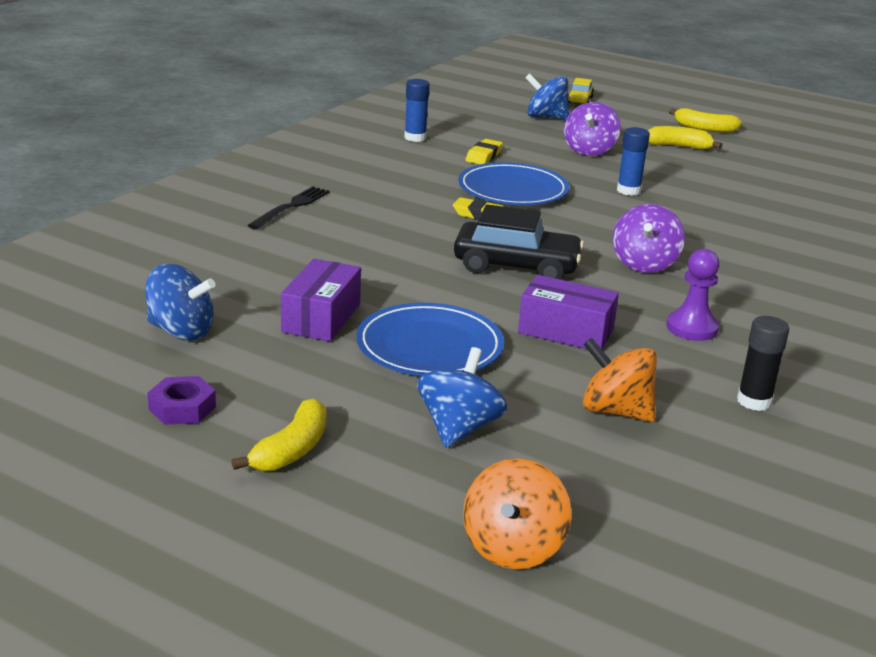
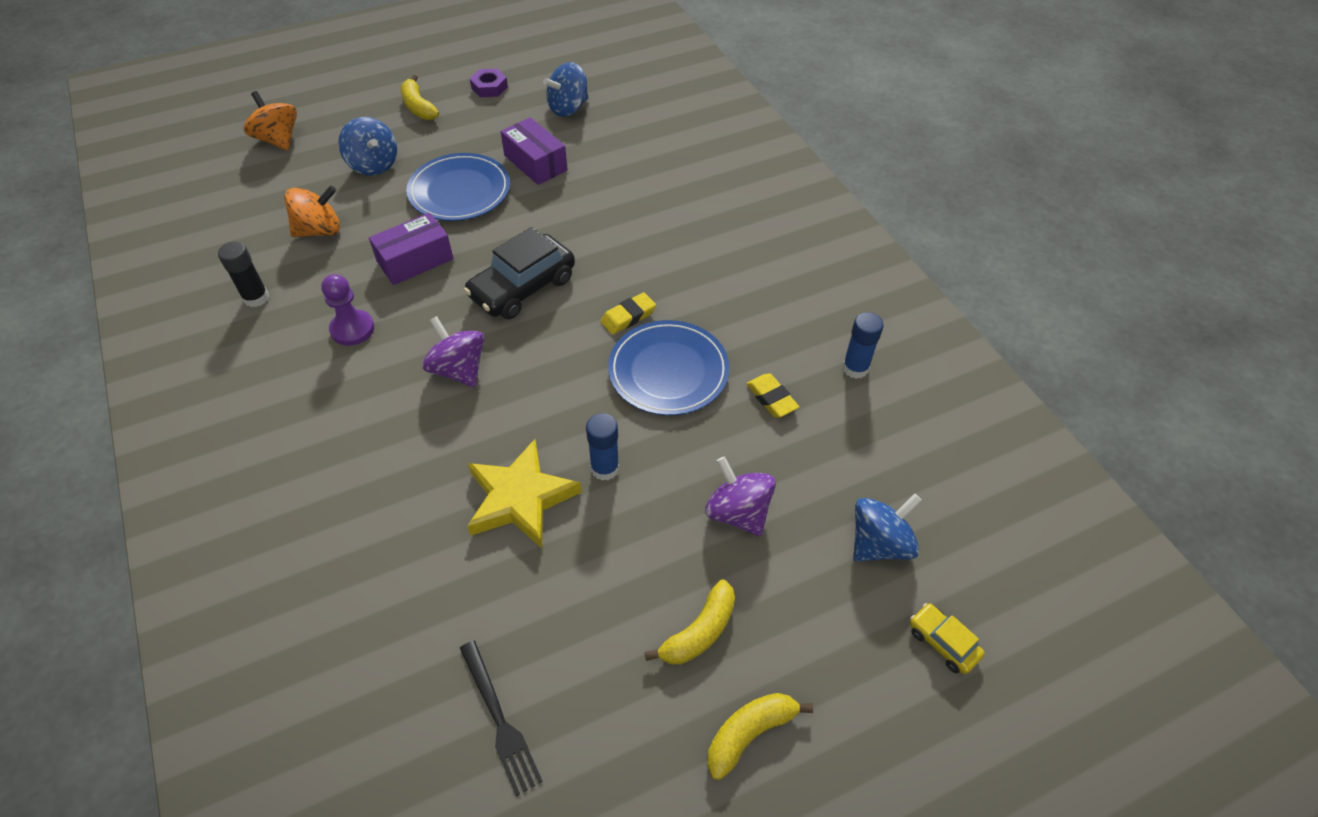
camera: 125 degrees right, 25 degrees up
black fork [247,186,330,229] -> black fork moved to [460,641,543,796]
none -> yellow star [467,439,582,548]

